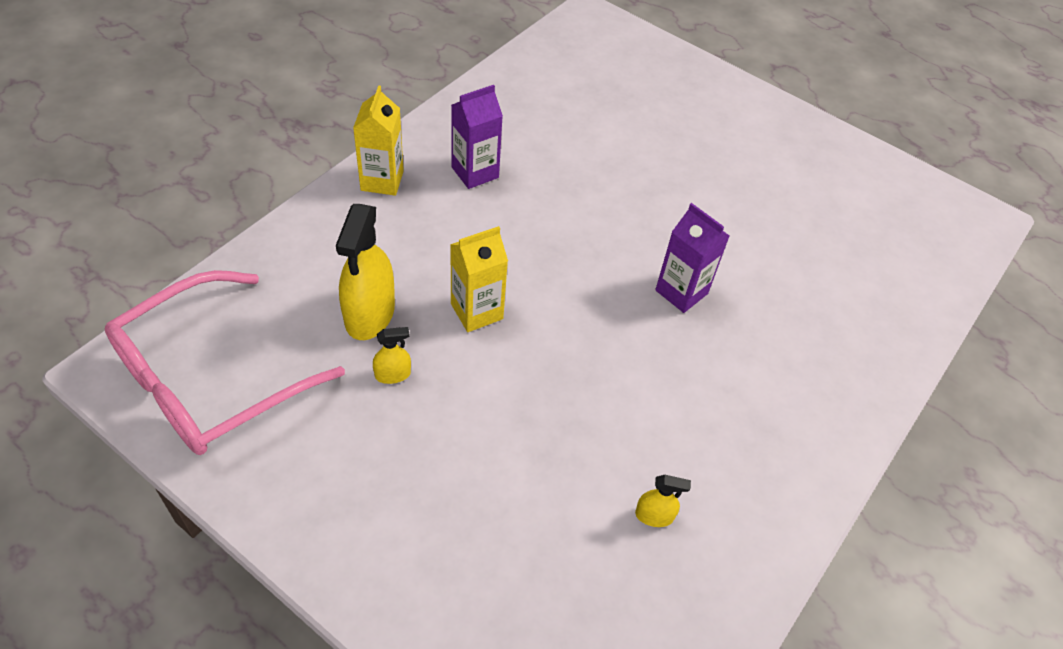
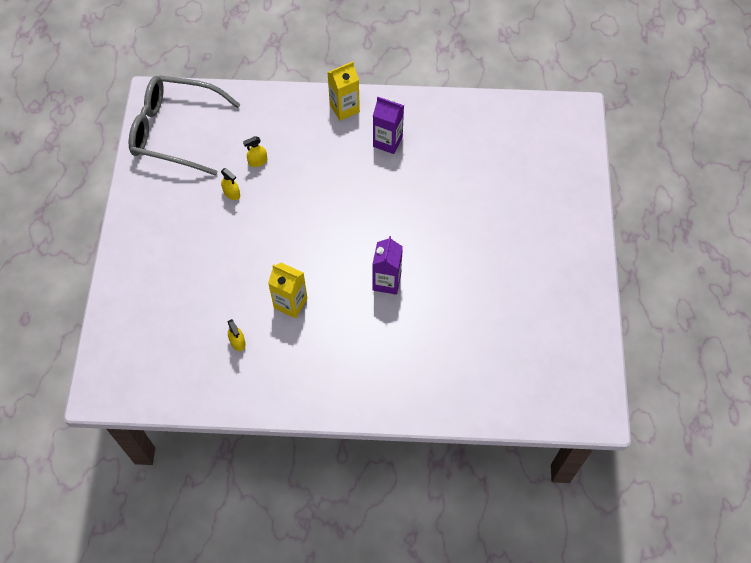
camera: 60 degrees right, 10 degrees up
pink glasses [105,270,345,455] -> grey glasses [129,75,241,176]
yellow spray bottle [336,204,395,340] -> yellow spray bottle [243,136,267,167], size x0.48
yellow carton [450,226,508,332] -> yellow carton moved to [268,263,307,318]

